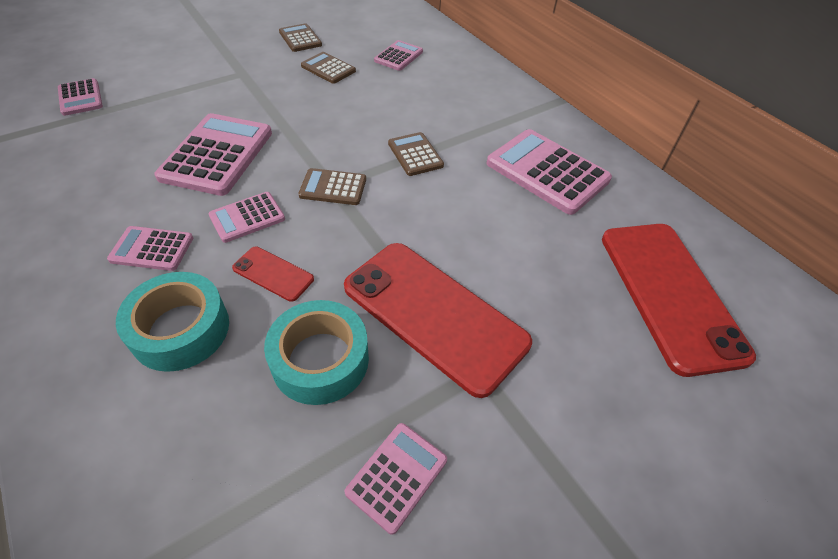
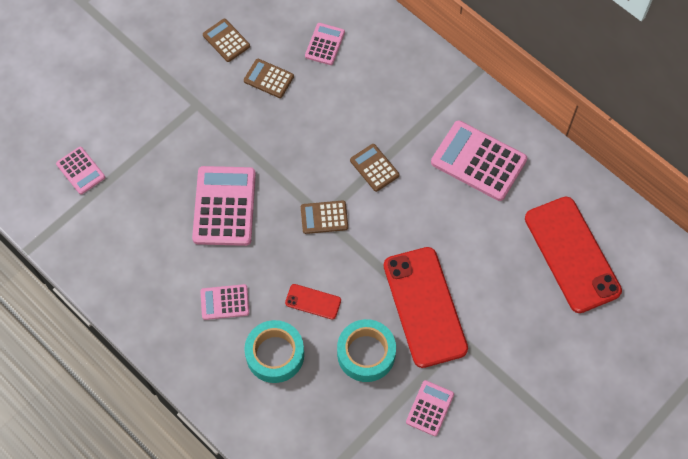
camera: 10 degrees left, 15 degrees up
pink calculator [208,192,285,243] -> none
red phone [344,243,532,398] -> red phone turned 45 degrees clockwise [384,247,468,368]

